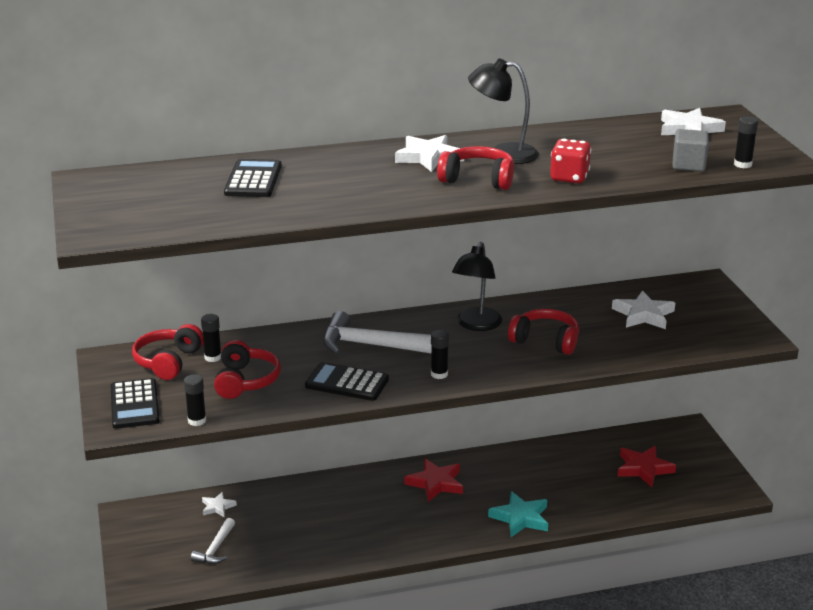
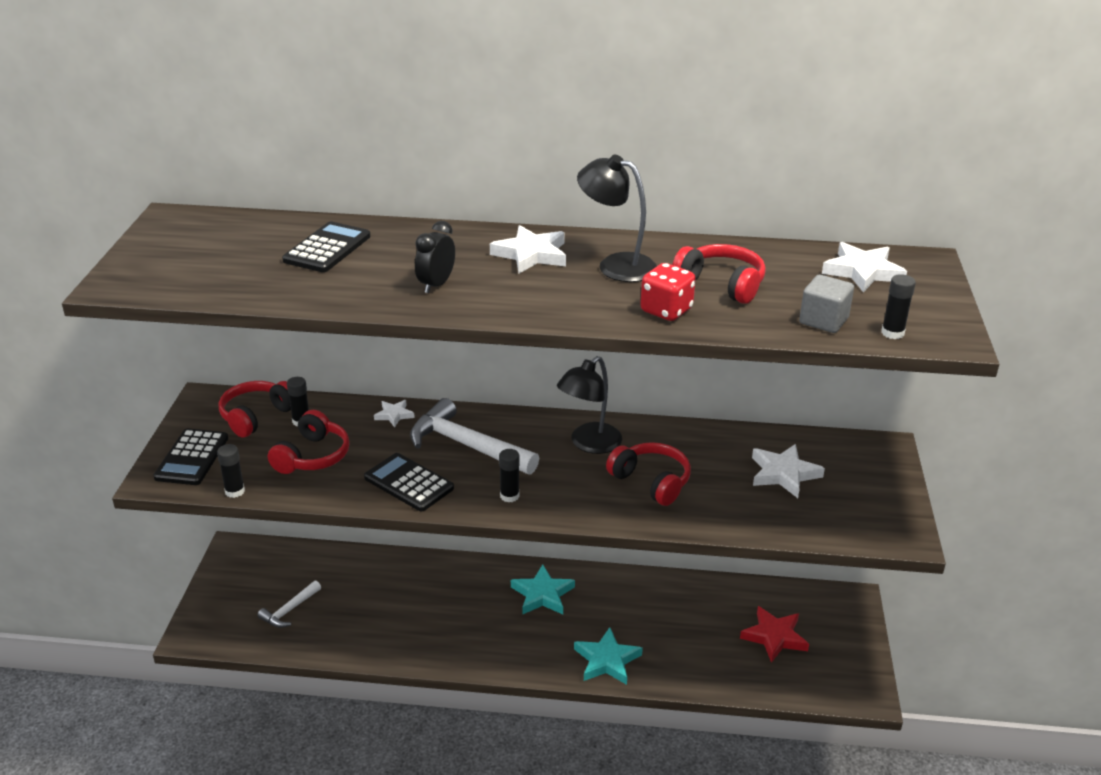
camera: 20 degrees right, 5 degrees up
white star [202,492,237,518] -> white star moved to [374,400,415,428]
red star [405,458,463,502] -> turquoise star [511,564,575,615]
red headphones [437,146,514,190] -> red headphones moved to [672,244,766,304]
none -> black clock [415,221,455,293]

